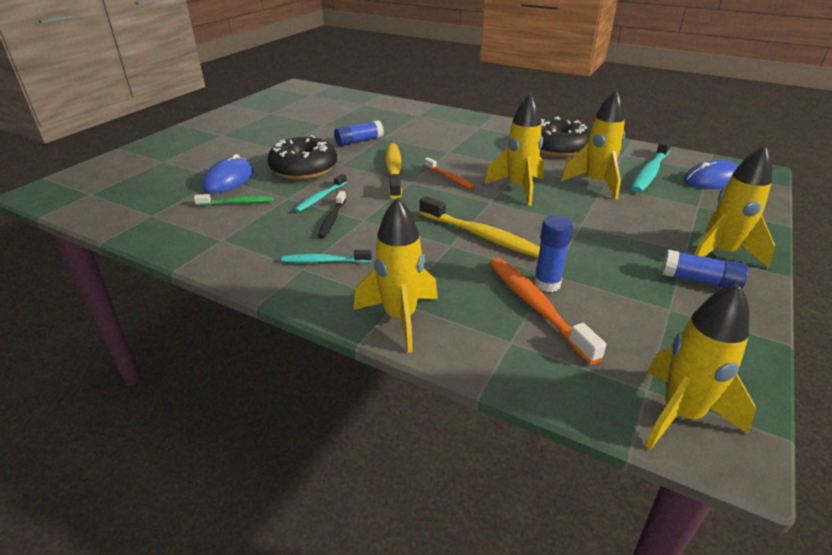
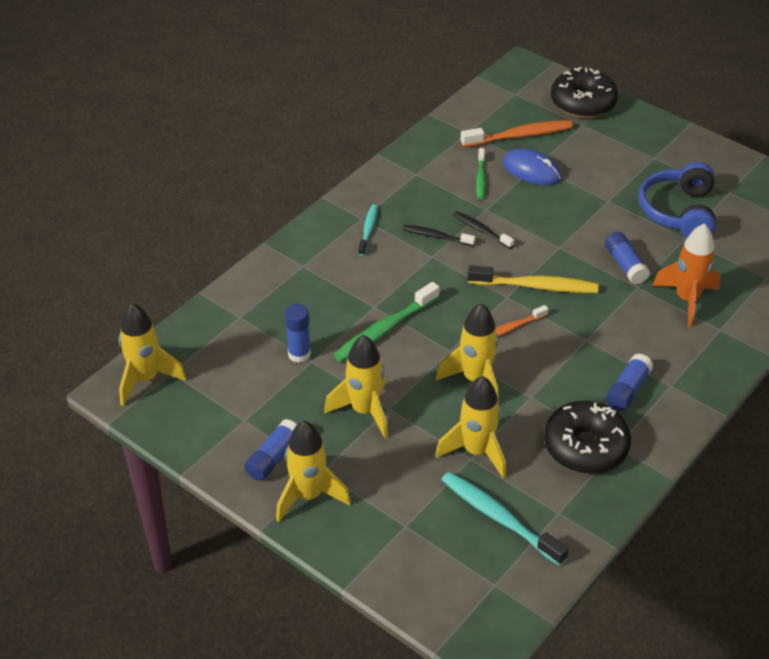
camera: 100 degrees right, 10 degrees up
black donut [268,135,337,180] -> black donut moved to [551,67,618,118]
turquoise toothbrush [294,174,347,212] -> black toothbrush [453,211,514,249]
yellow rocket [354,197,438,353] -> yellow rocket moved to [324,335,388,438]
yellow toothbrush [419,196,540,258] -> green toothbrush [333,282,439,362]
orange toothbrush [489,258,606,365] -> orange toothbrush moved to [461,120,573,147]
blue mouse [684,160,739,189] -> none
none -> blue glue stick [606,353,653,411]
none -> blue headphones [639,162,716,238]
none -> orange rocket [653,223,721,327]

